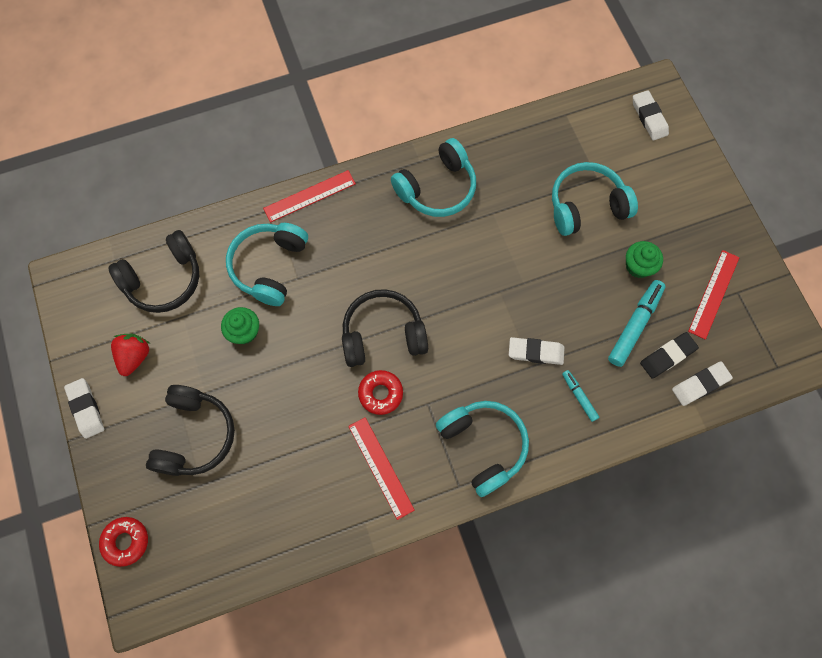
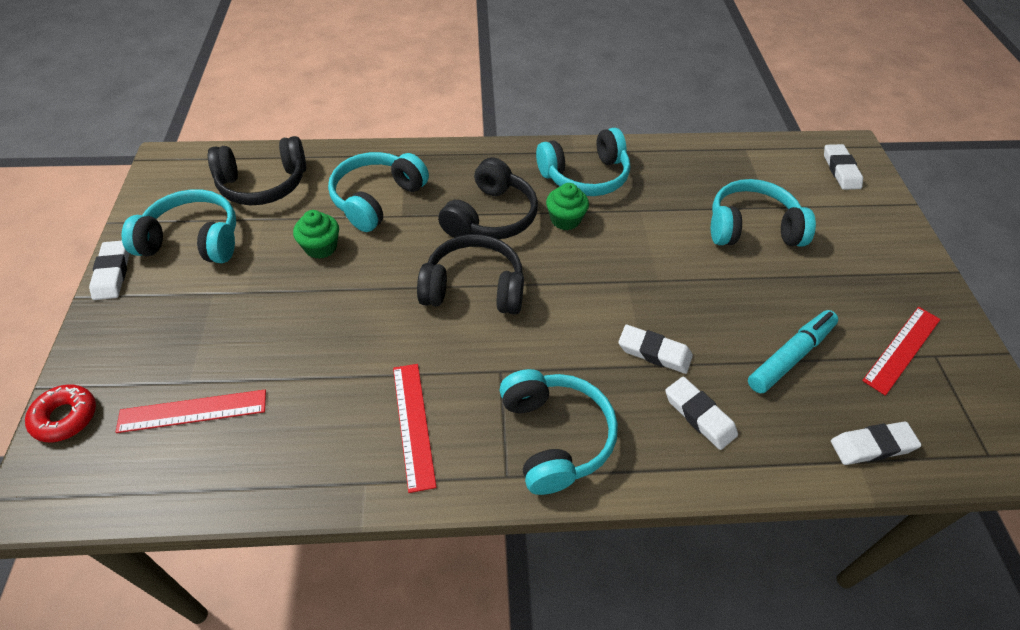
camera: 15 degrees right, 20 degrees down
red strawberry [111,334,150,376] -> turquoise headphones [121,189,236,263]
black headphones [146,385,235,476] -> black headphones moved to [438,157,538,239]
red ruler [263,170,356,222] -> red ruler moved to [116,390,266,433]
red donut [358,370,403,415] -> none
turquoise marker [562,370,599,422] -> white eraser [665,377,738,450]
green cupcake [626,241,663,278] -> green cupcake moved to [546,183,589,230]
black eraser [640,332,699,379] -> none

